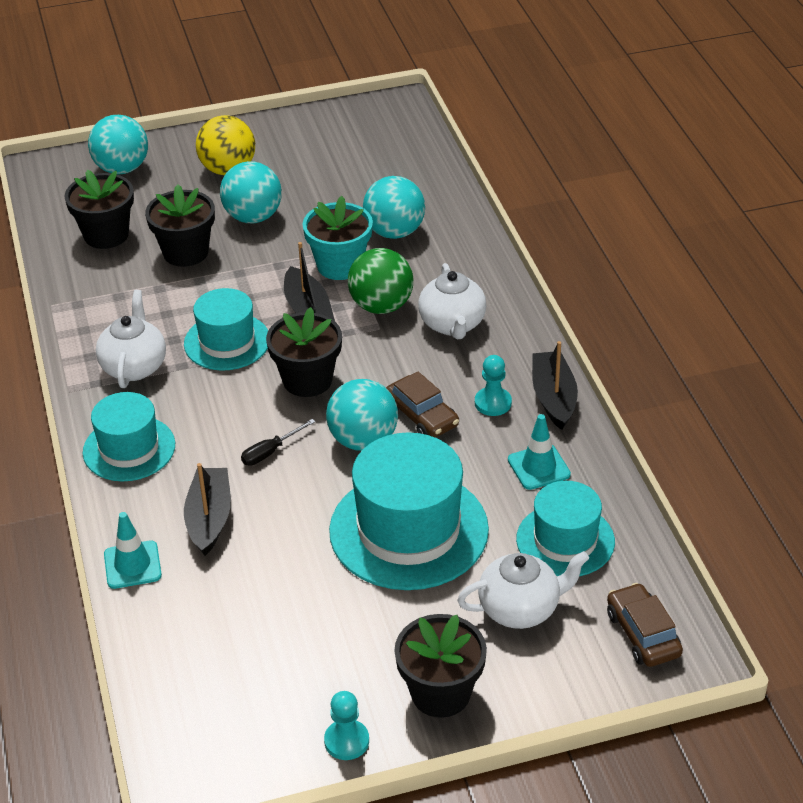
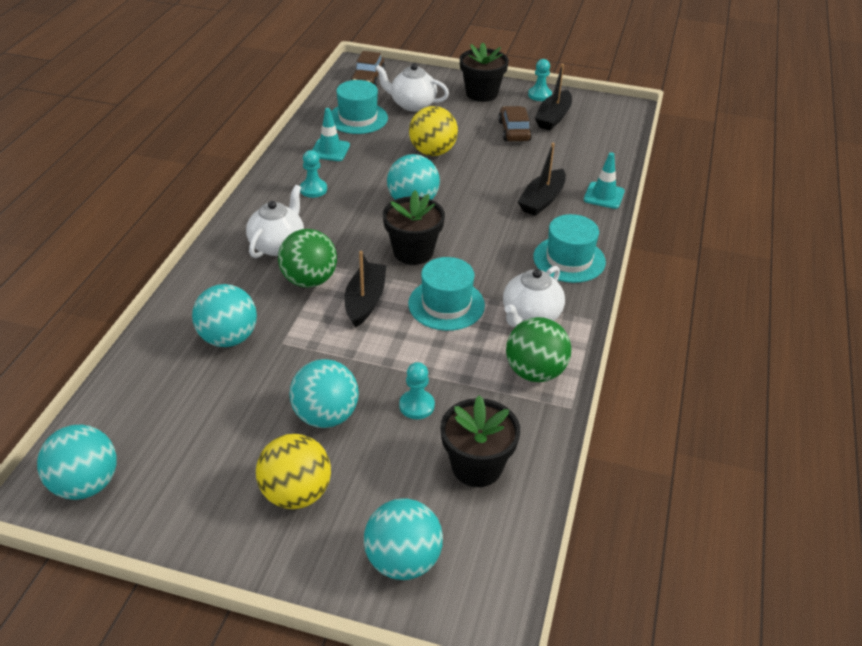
camera: 150 degrees left, 0 degrees up
black flower pot [145,184,215,267] -> turquoise pawn [399,362,435,419]
black screwdriver [241,419,315,466] -> none
turquoise flower pot [302,196,373,280] -> none
turquoise hat [329,432,489,590] -> yellow ball [409,106,458,156]
brown car [386,371,459,438] -> brown car moved to [498,106,532,141]
black boat [532,341,578,430] -> black boat moved to [535,64,572,130]
none -> turquoise ball [37,425,117,500]
none -> green ball [506,317,571,382]

